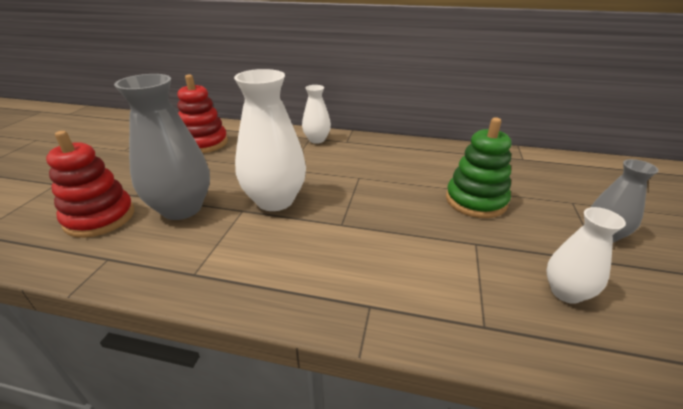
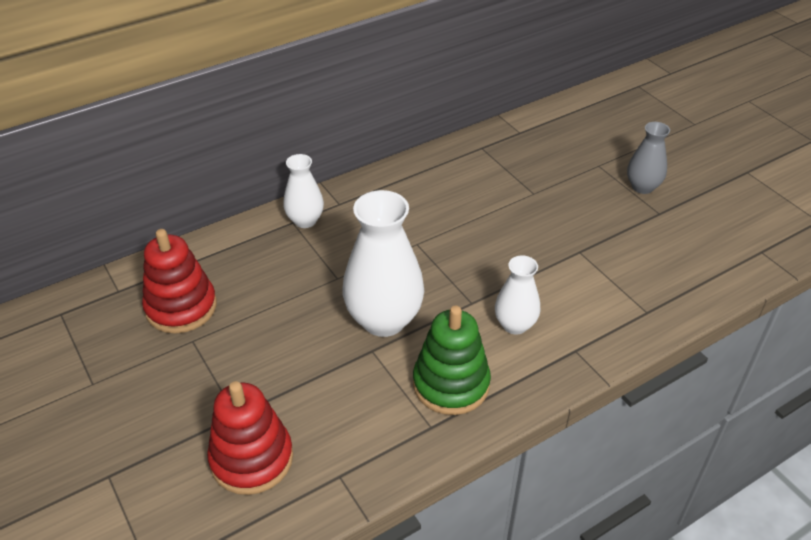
camera: 45 degrees left, 10 degrees up
grey vase [114,74,210,220] -> none
green stacking toy [446,117,511,218] -> green stacking toy moved to [413,306,491,415]
white vase [546,207,626,304] -> white vase moved to [495,255,540,335]

